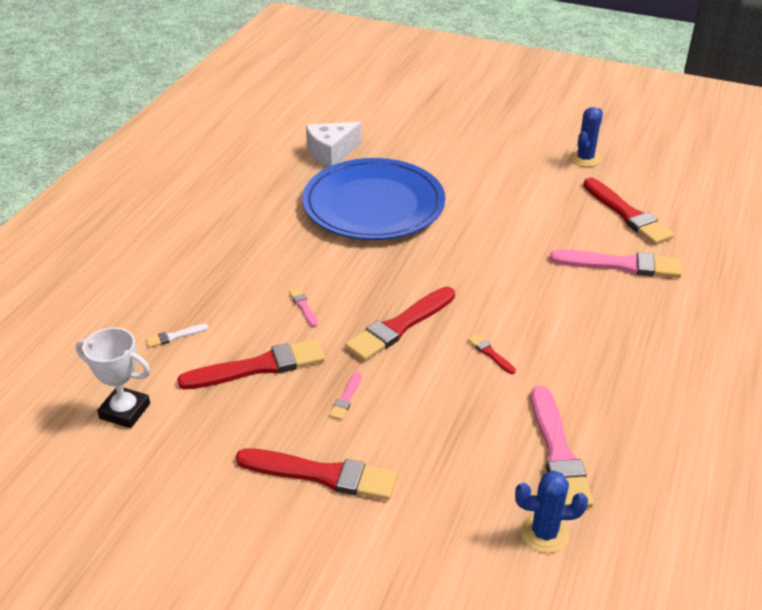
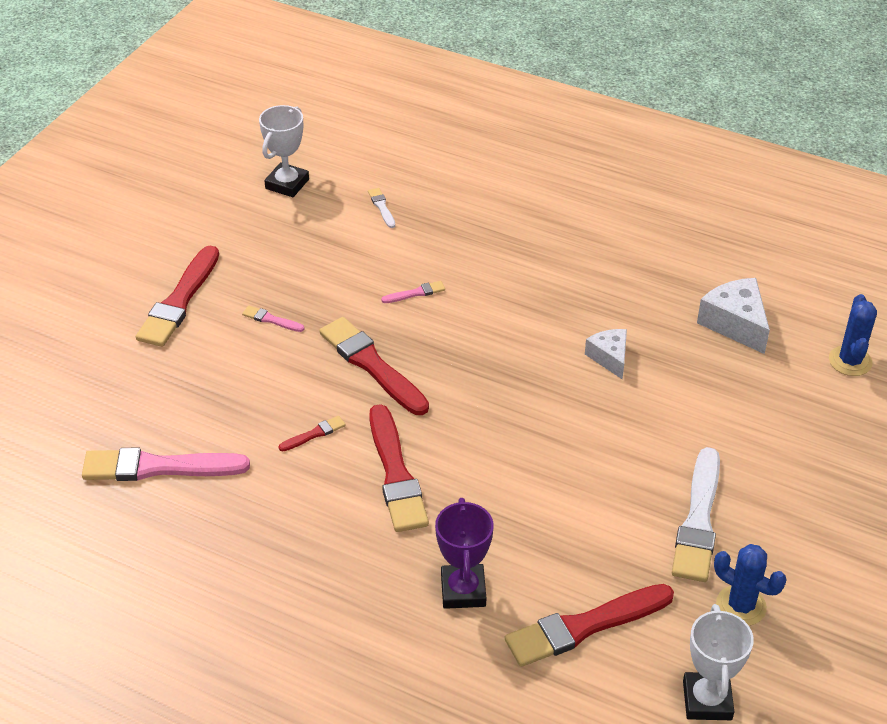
camera: 95 degrees right, 5 degrees up
red brush [177,339,325,389] -> red brush moved to [369,404,429,532]
blue plate [302,158,445,240] -> white cheese [585,329,627,379]
blue cactus [515,471,588,553] -> blue cactus moved to [829,294,877,376]
pink brush [550,249,682,278] -> purple trophy [435,498,494,609]
none -> white brush [672,447,720,582]
none -> white trophy [683,604,754,720]

